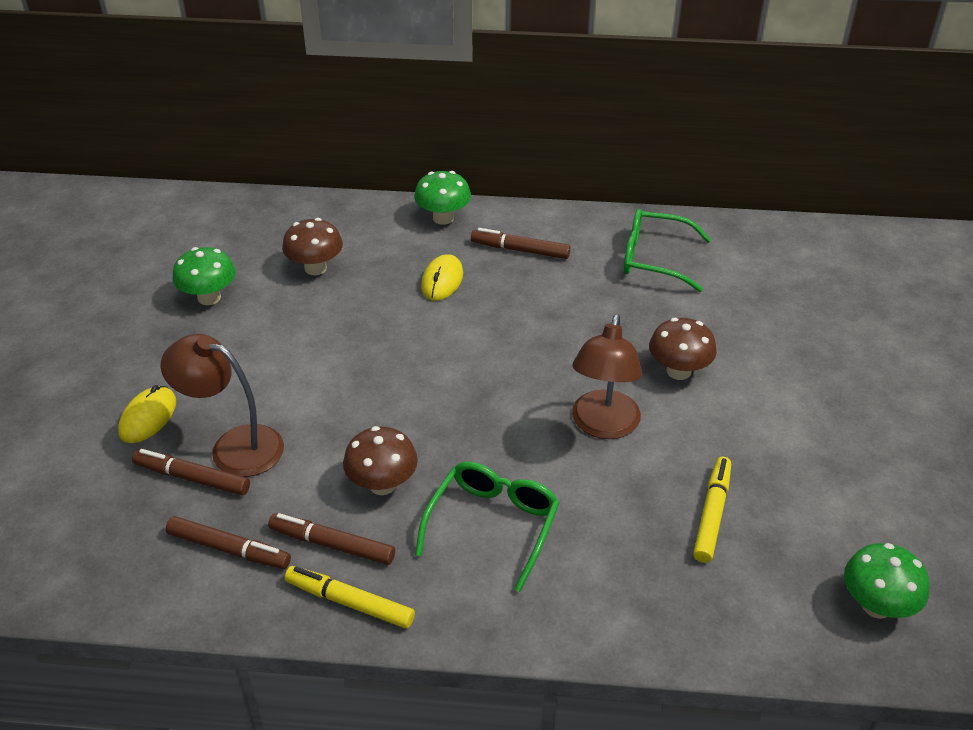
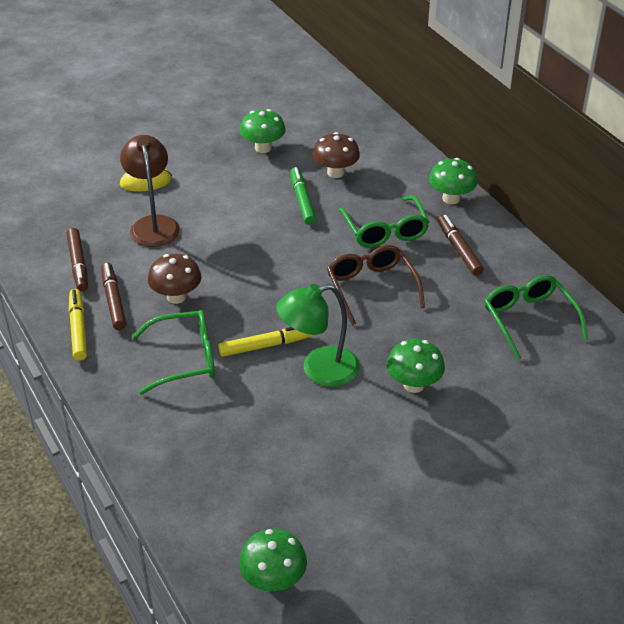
camera: 55 degrees right, 0 degrees up
brown marker [132,449,250,496] -> none
yellow mouse [421,254,463,301] -> green glasses [339,196,429,248]
brown lamp [572,314,642,439] -> green lamp [276,284,360,387]
brown mushroom [649,318,717,380] -> green mushroom [387,339,445,393]
yellow marker [693,457,731,563] -> yellow marker moved to [218,327,313,357]
none -> green marker [290,167,316,225]
none -> brown glasses [327,245,425,325]

